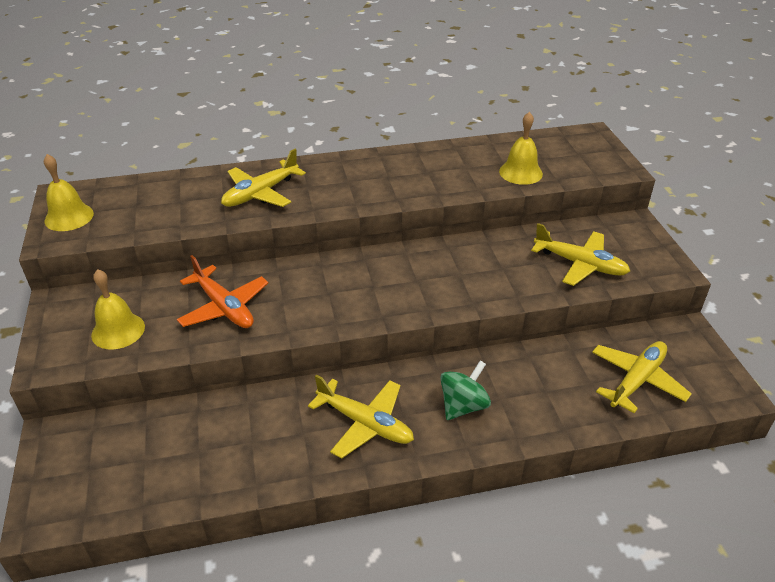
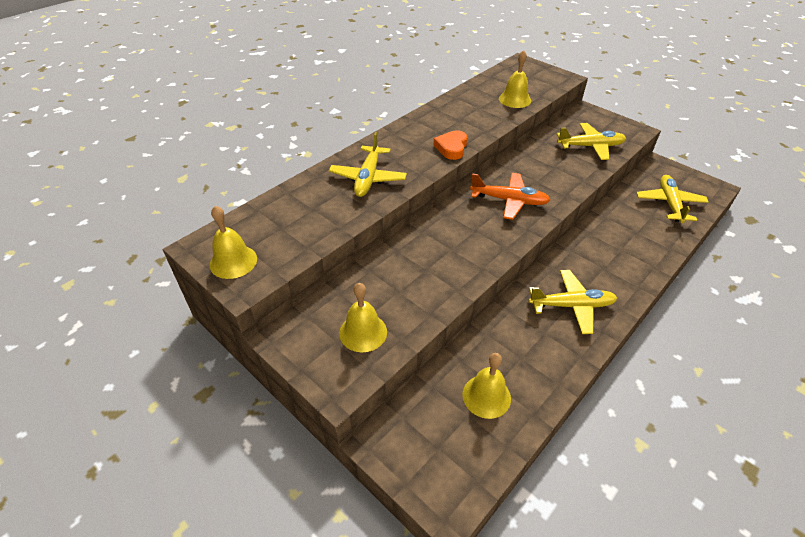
camera: 35 degrees left, 5 degrees up
orange plane [177,255,268,328] -> orange plane moved to [470,173,550,220]
green spinning top [440,360,491,420] -> none
none -> orange heart [433,130,467,160]
none -> yellow bell [462,353,511,419]

